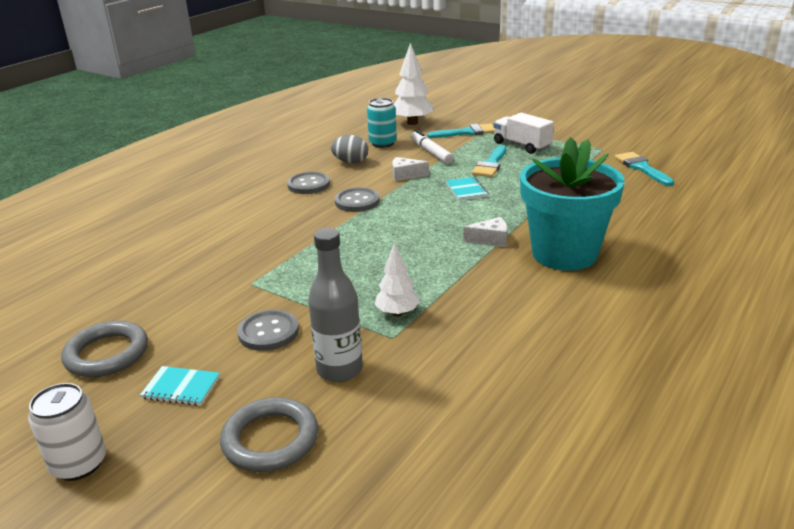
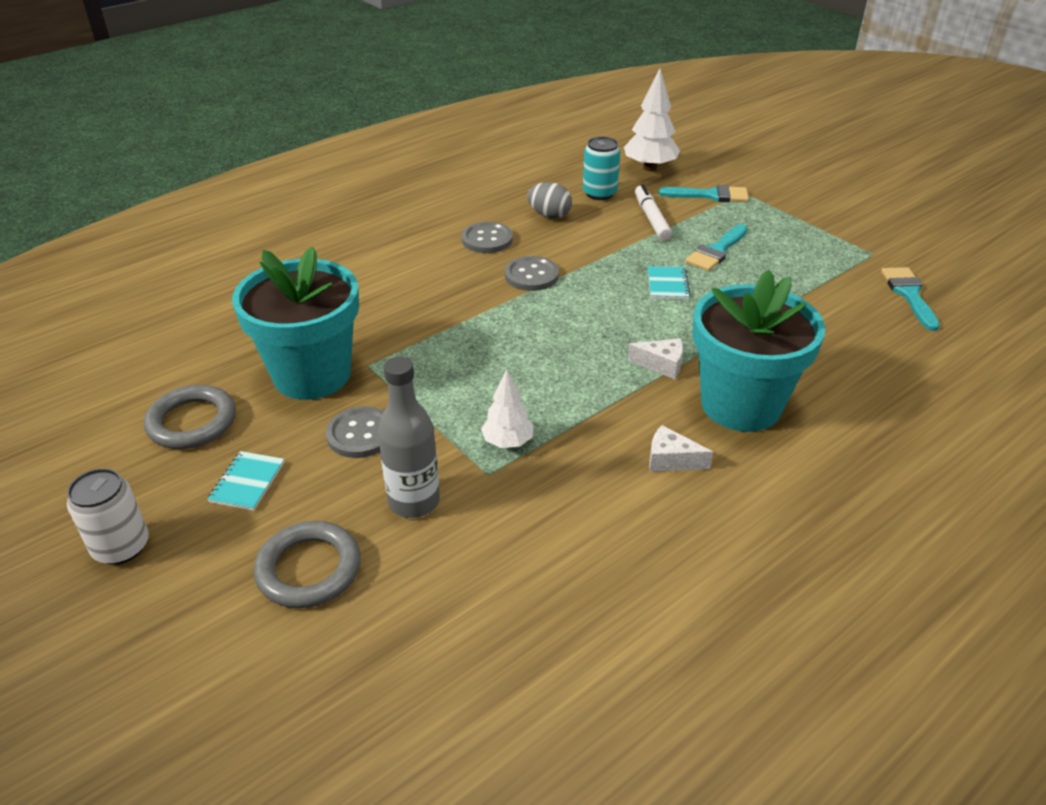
camera: 15 degrees right, 10 degrees up
turquoise notebook [140,366,220,406] -> turquoise notebook turned 75 degrees clockwise [207,451,284,511]
white cheese [392,157,429,181] -> white cheese moved to [649,425,713,472]
white truck [494,113,554,154] -> none
none -> turquoise flower pot [232,247,359,400]

